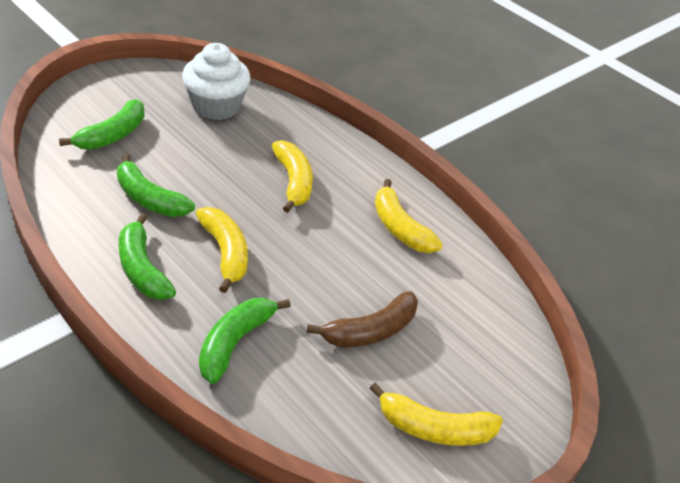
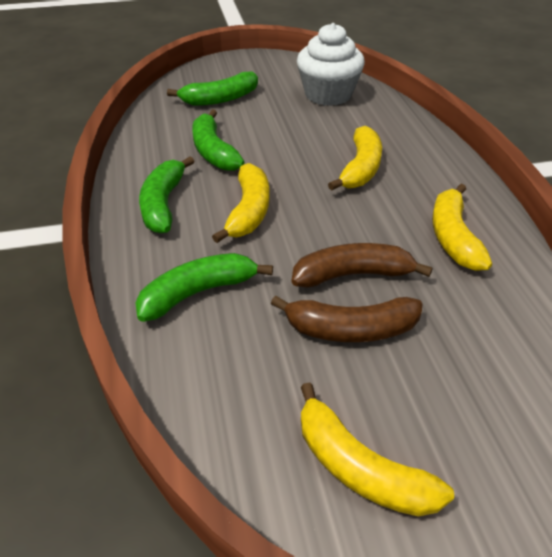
camera: 35 degrees right, 0 degrees up
none -> brown banana [292,243,433,288]

